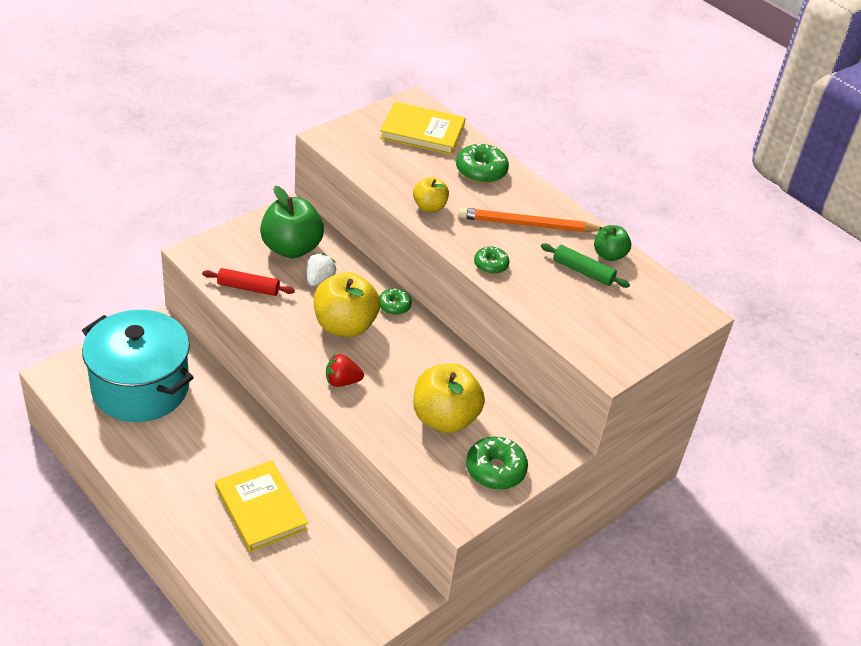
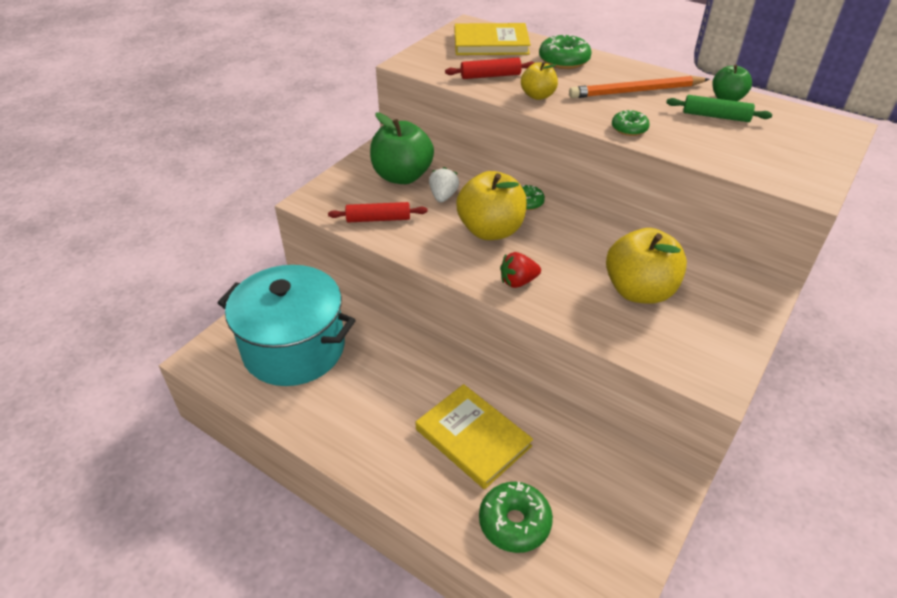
camera: 10 degrees left, 0 degrees up
green donut [466,437,528,490] -> green donut moved to [479,482,553,553]
none -> red rolling pin [445,58,534,79]

